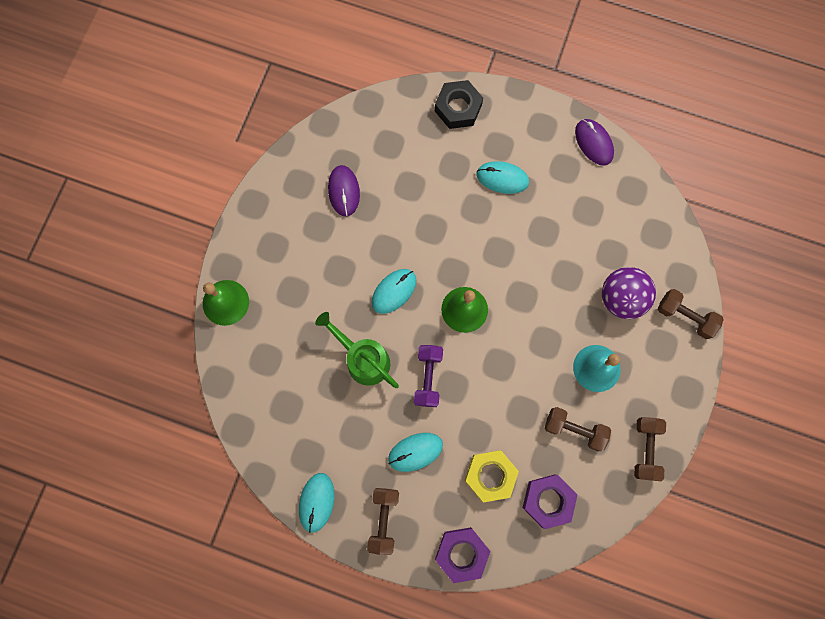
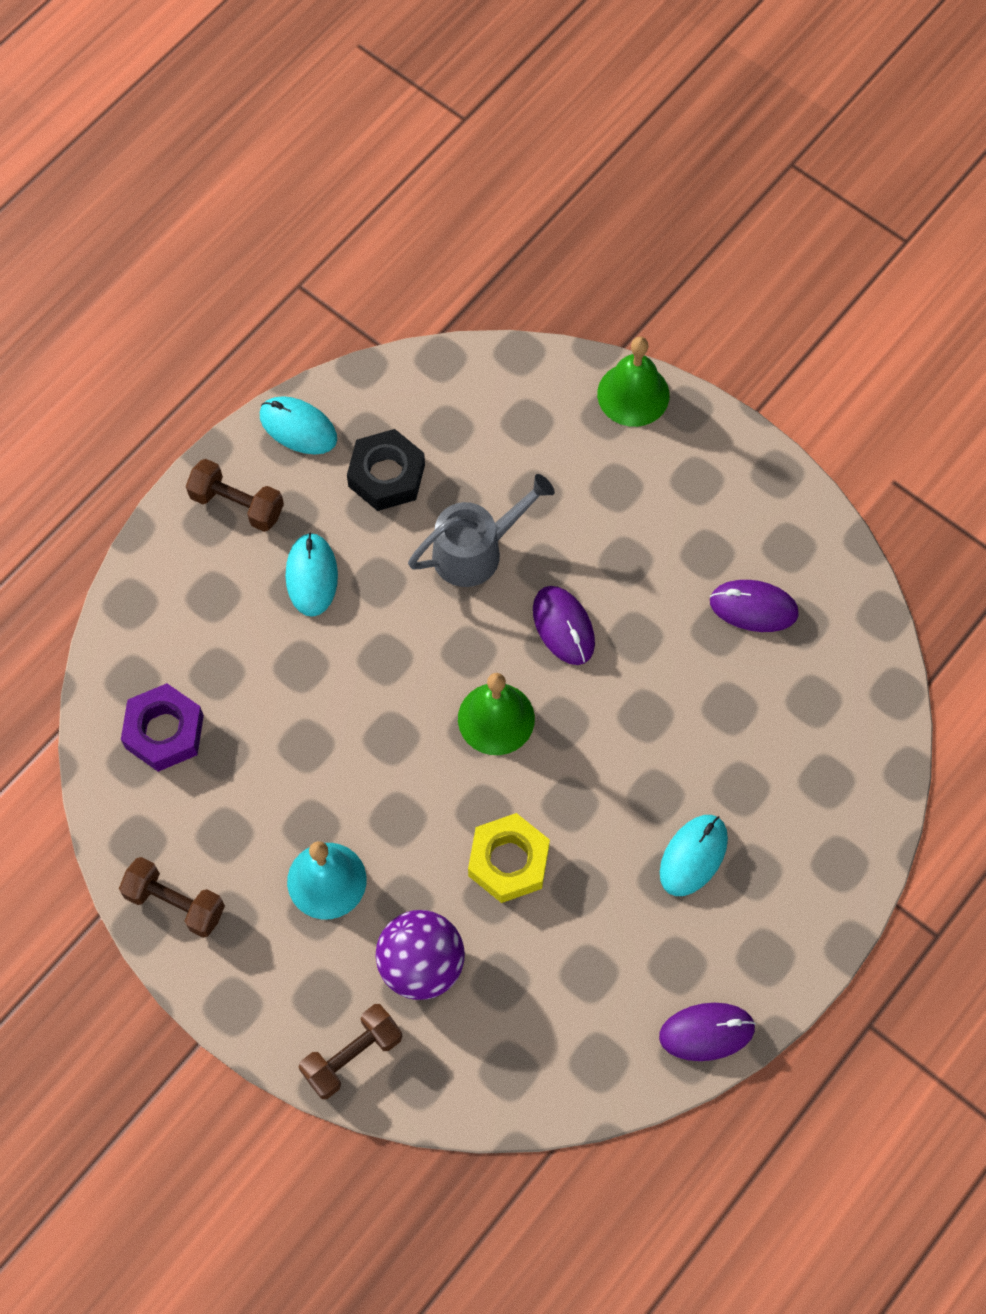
camera: 110 degrees right, 10 degrees down
green watering can [315,312,399,388] -> grey watering can [408,474,555,587]
turquoise mouse [371,269,416,314] -> purple mouse [533,586,595,665]
purple dumbbell [414,345,443,407] -> none
black nut [435,80,483,129] -> black nut moved to [347,429,425,511]
purple nut [435,527,490,583] -> none
yellow nut [464,450,519,503] -> yellow nut moved to [468,813,550,903]
brown dumbbell [545,407,611,451] -> none

